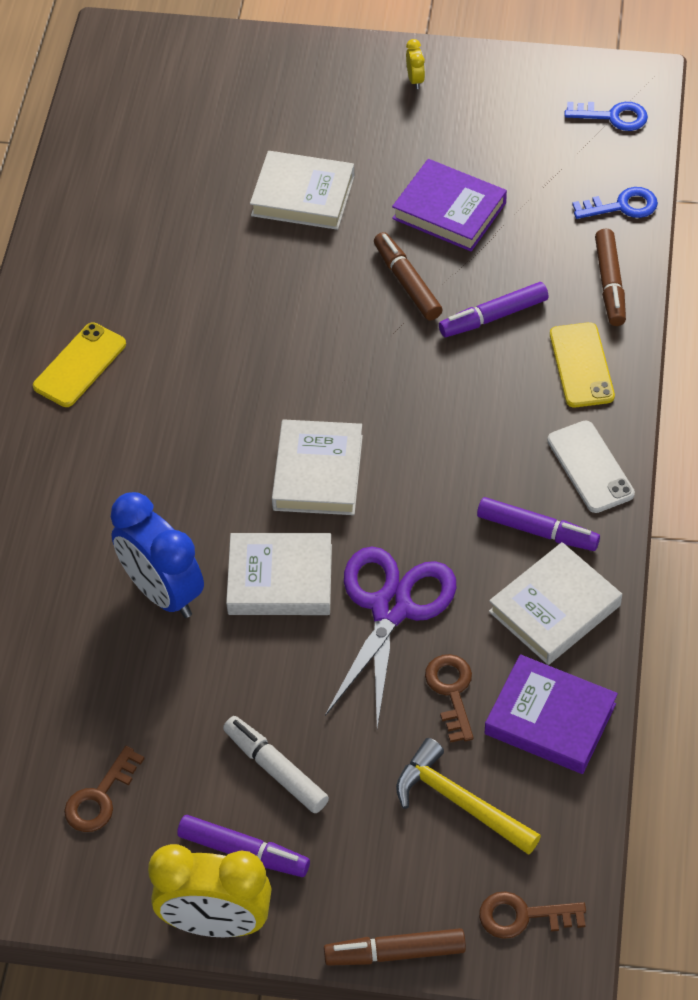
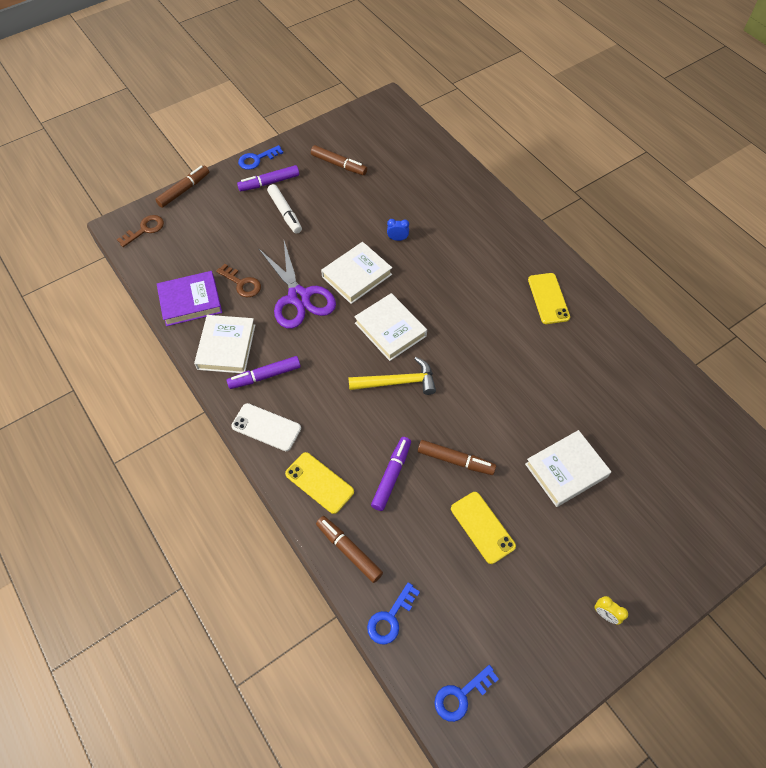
camera: 135 degrees right, 5 degrees up
brown key [64,746,145,832] -> brown marker [311,145,367,175]
blue clock [111,492,204,618] -> blue clock [387,219,409,241], size x0.40
yellow clock [148,844,272,937] -> blue key [238,145,283,170]
white marker [223,716,329,813] -> white marker turned 60 degrees clockwise [267,184,302,234]
purple book [392,159,507,252] -> yellow phone [451,492,516,564]
yellow hammer [396,738,541,855] -> yellow hammer moved to [348,357,436,395]

